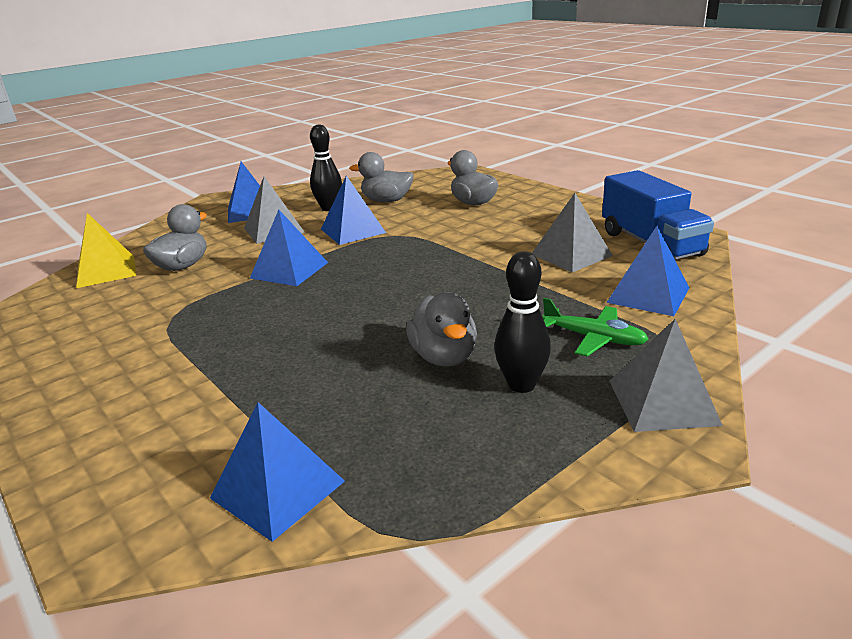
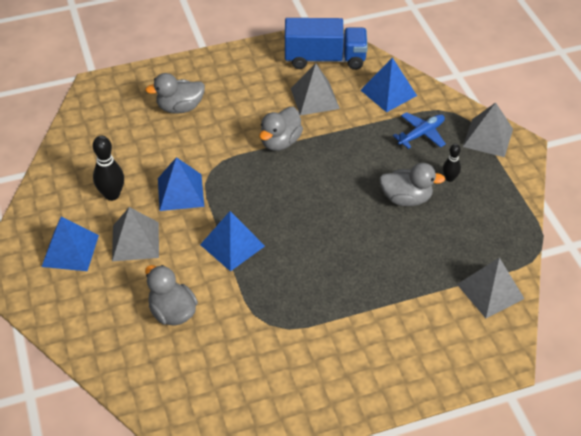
camera: 70 degrees left, 20 degrees up
yellow pyramid [76,213,136,288] -> none
blue pyramid [210,402,345,542] -> grey pyramid [457,258,525,318]
grey duck [349,152,414,202] -> grey duck moved to [259,107,303,151]
black bowling pin [494,251,551,393] -> black bowling pin [443,144,461,182], size x0.60
green plane [542,298,649,356] -> blue plane [393,112,446,149]

